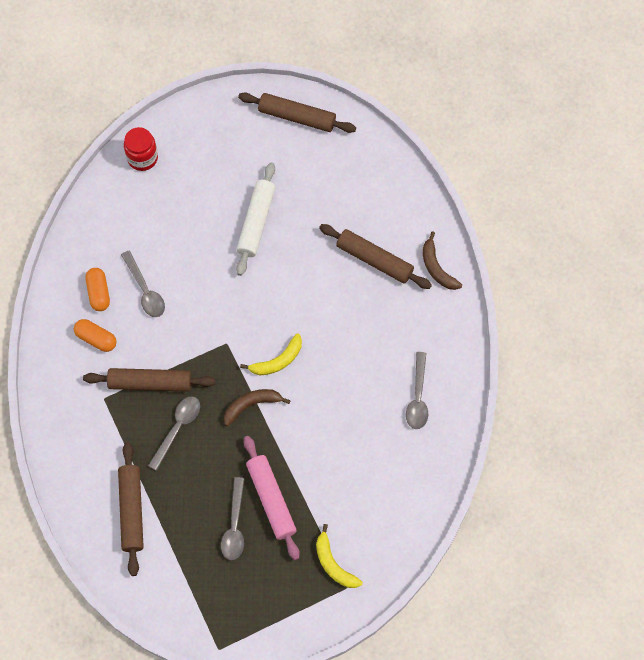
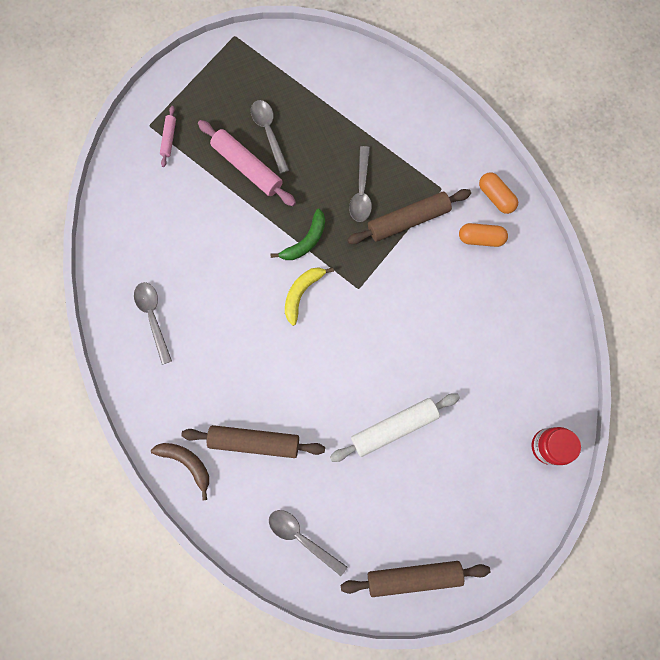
camera: 155 degrees right, 10 degrees up
orange capsule [85,268,110,311] -> orange capsule moved to [479,172,518,214]
brown rolling pin [118,442,144,576] -> none
grey spoon [121,251,165,317] -> grey spoon moved to [269,510,347,576]
brown banana [224,389,291,426] -> green banana [271,209,325,260]
white rolling pin [236,162,275,276] -> white rolling pin turned 75 degrees clockwise [330,393,460,462]
yellow banana [316,524,362,588] -> pink rolling pin [160,106,176,167]

